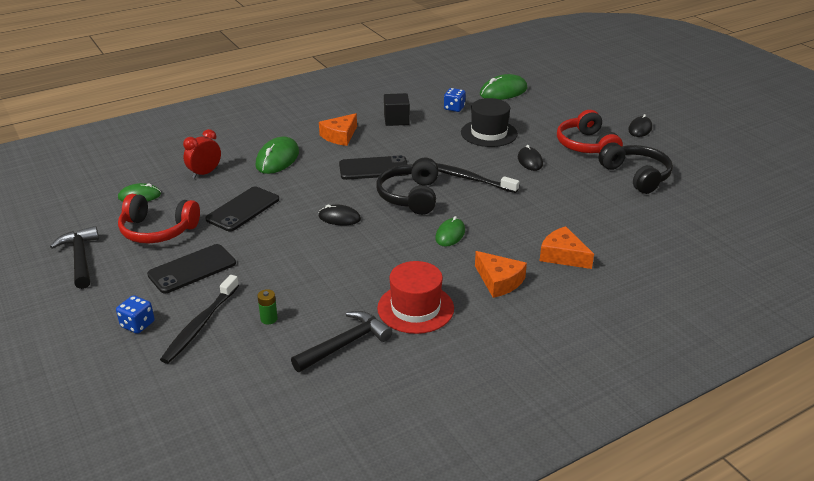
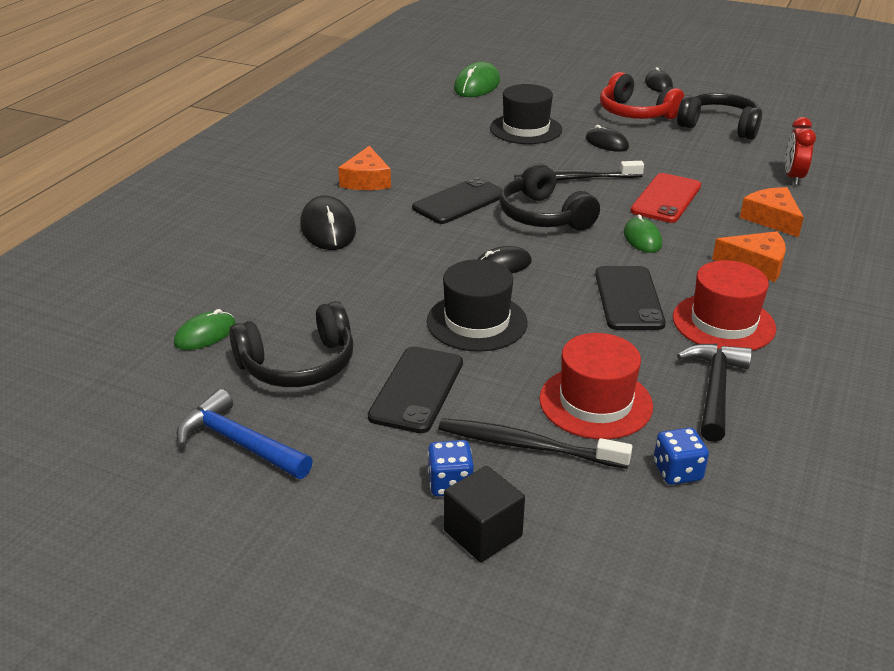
camera: 35 degrees left, 0 degrees up
black hammer [50,226,99,289] -> blue hammer [177,389,313,479]
red headphones [118,194,200,243] -> black headphones [229,301,354,387]
black toothbrush [160,275,239,364] -> black toothbrush turned 120 degrees clockwise [438,418,633,469]
red clock [183,129,221,179] -> red clock moved to [785,117,816,185]
black phone [205,187,279,231] -> black phone moved to [595,266,666,330]
green mouse [255,136,299,174] -> black mouse [300,195,356,250]
green battery [257,289,278,324] -> red hat [539,333,653,439]
black cube [384,93,410,126] -> black cube moved to [444,466,525,562]
blue dice [444,88,466,112] -> blue dice moved to [654,428,709,485]
orange cheese [540,226,594,269] -> orange cheese turned 60 degrees clockwise [740,187,804,237]
none -> black hat [427,259,528,352]
none -> red phone [631,173,701,223]

